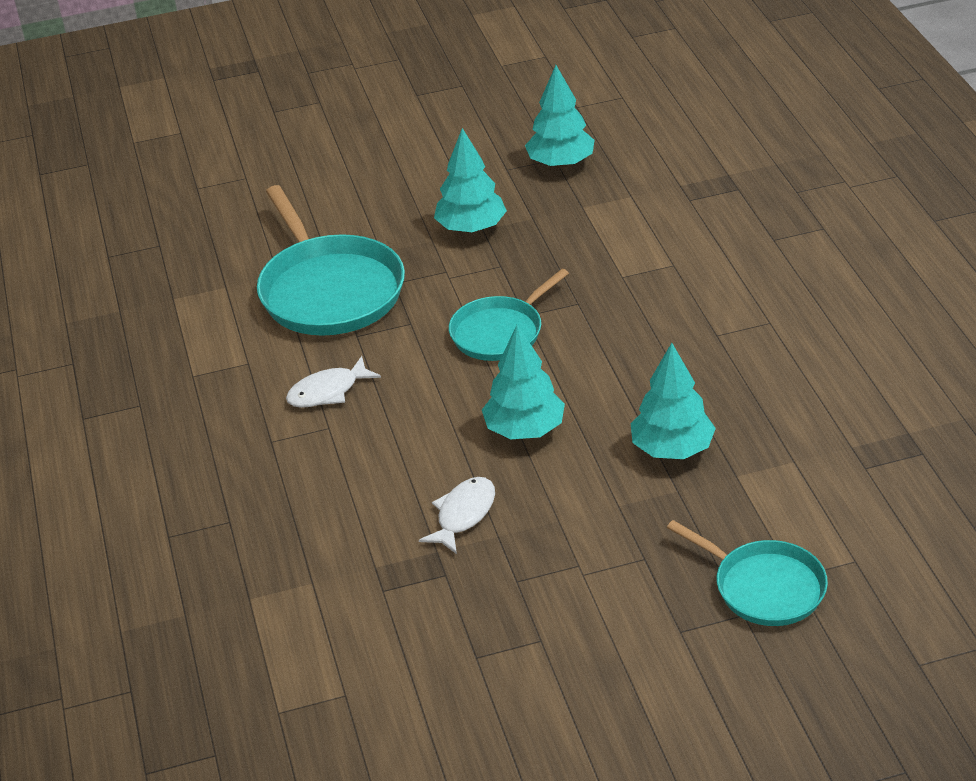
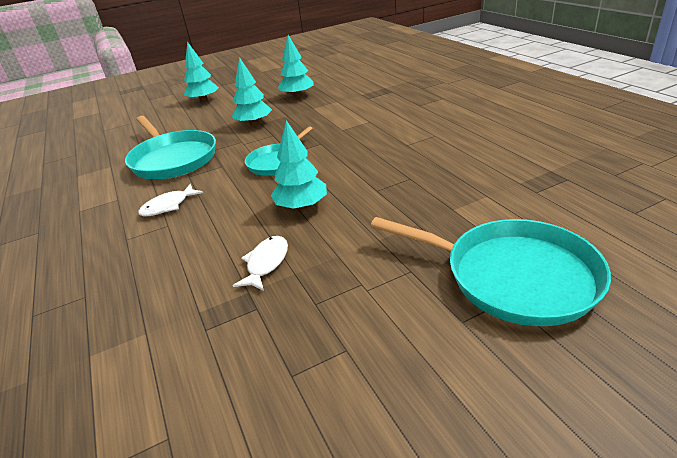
camera: 10 degrees left, 5 degrees down
turquoise tree [631,343,716,459] -> turquoise tree moved to [184,42,219,102]
turquoise pan [667,520,828,626] -> turquoise pan [371,217,611,326], size x1.65

